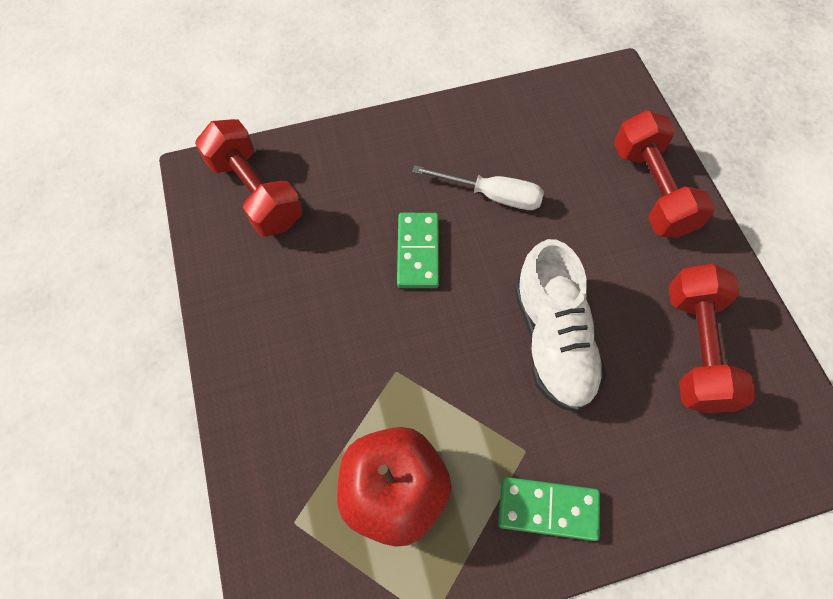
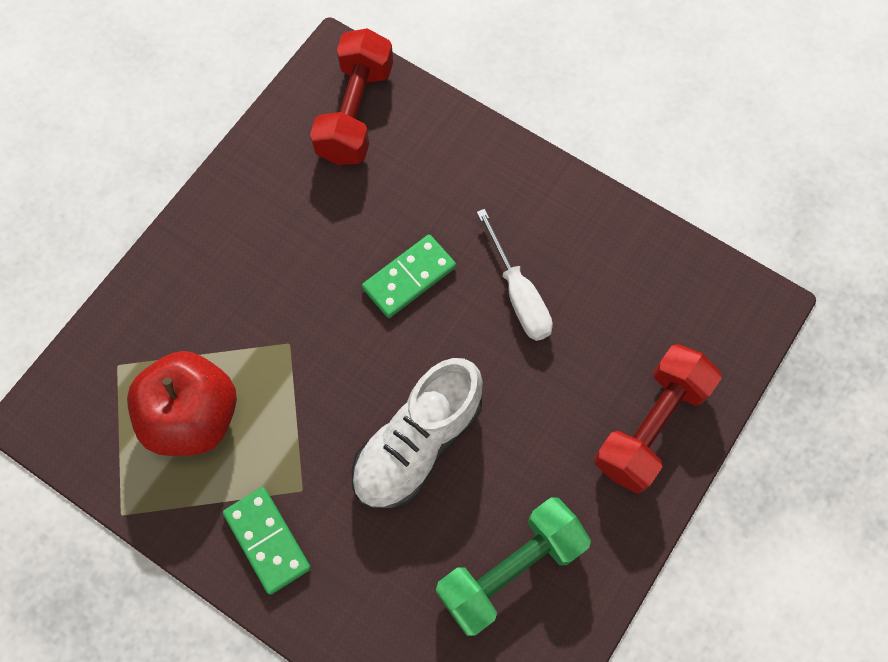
camera: 50 degrees right, 5 degrees up
red dumbbell [669,264,756,413] -> green dumbbell [436,498,591,636]

